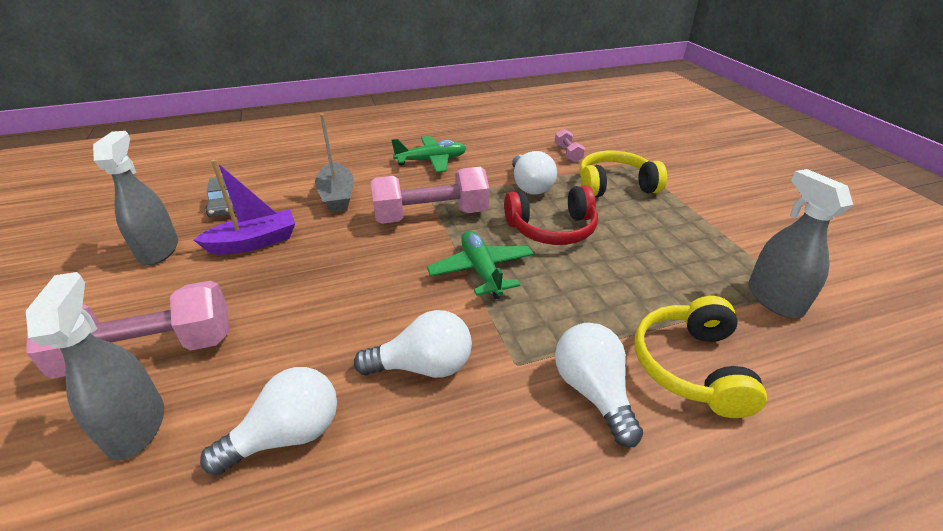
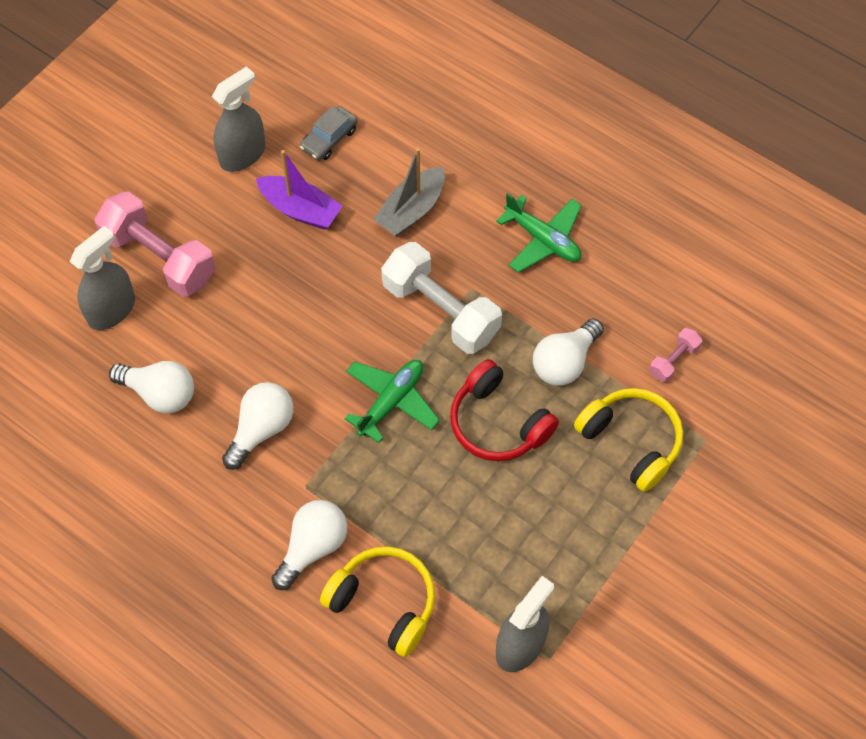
camera: 55 degrees right, 25 degrees up
white light bulb [354,310,472,378] -> white light bulb turned 105 degrees counterclockwise [222,382,293,470]
pink dumbbell [371,167,490,224] -> white dumbbell [381,242,502,354]
yellow headphones [634,296,767,418] -> yellow headphones turned 60 degrees clockwise [320,546,435,657]

